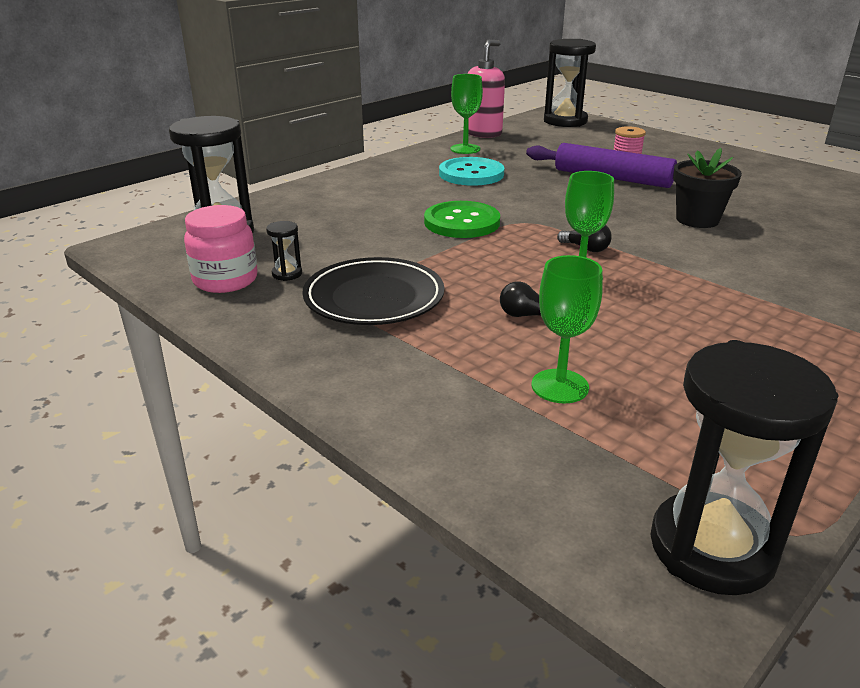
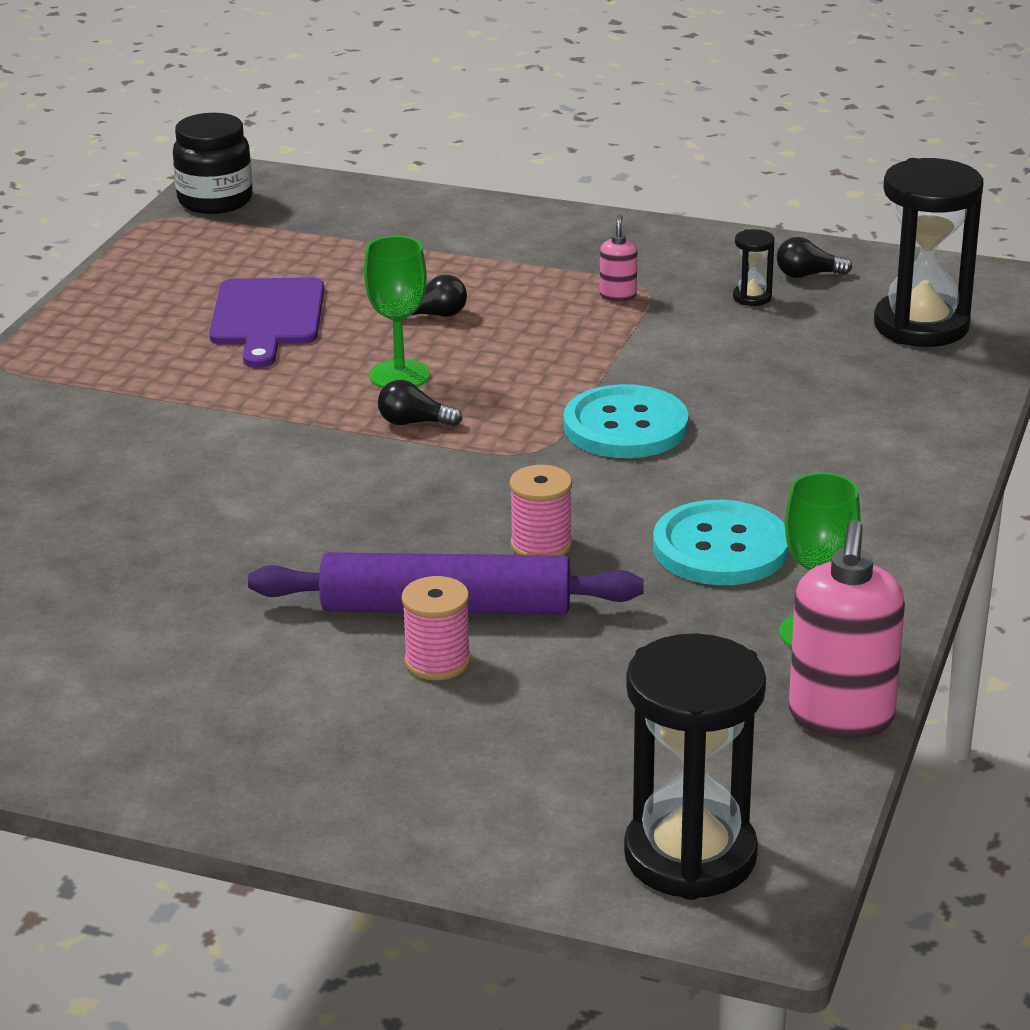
camera: 155 degrees right, 0 degrees up
pink jar [184,205,257,293] -> black light bulb [777,237,852,278]
black plate [302,257,444,325] -> pink soap dispenser [600,215,637,301]
green button [424,201,500,238] -> turquoise button [564,384,688,458]
green goblet [532,255,603,403] -> none
black hourglass [650,340,838,595] -> black jar [173,113,253,214]
black flower pot [673,148,742,228] -> none
none -> purple cutting board [209,278,324,368]
none -> pink spool [509,465,572,555]

